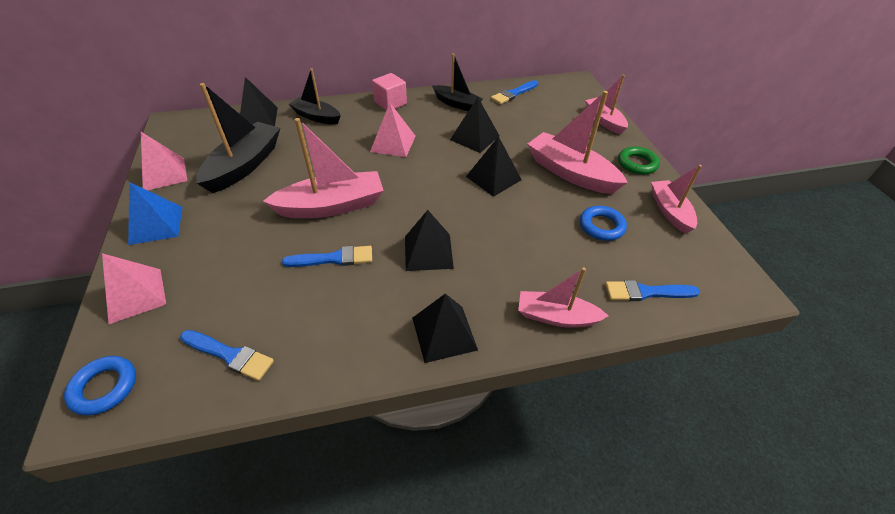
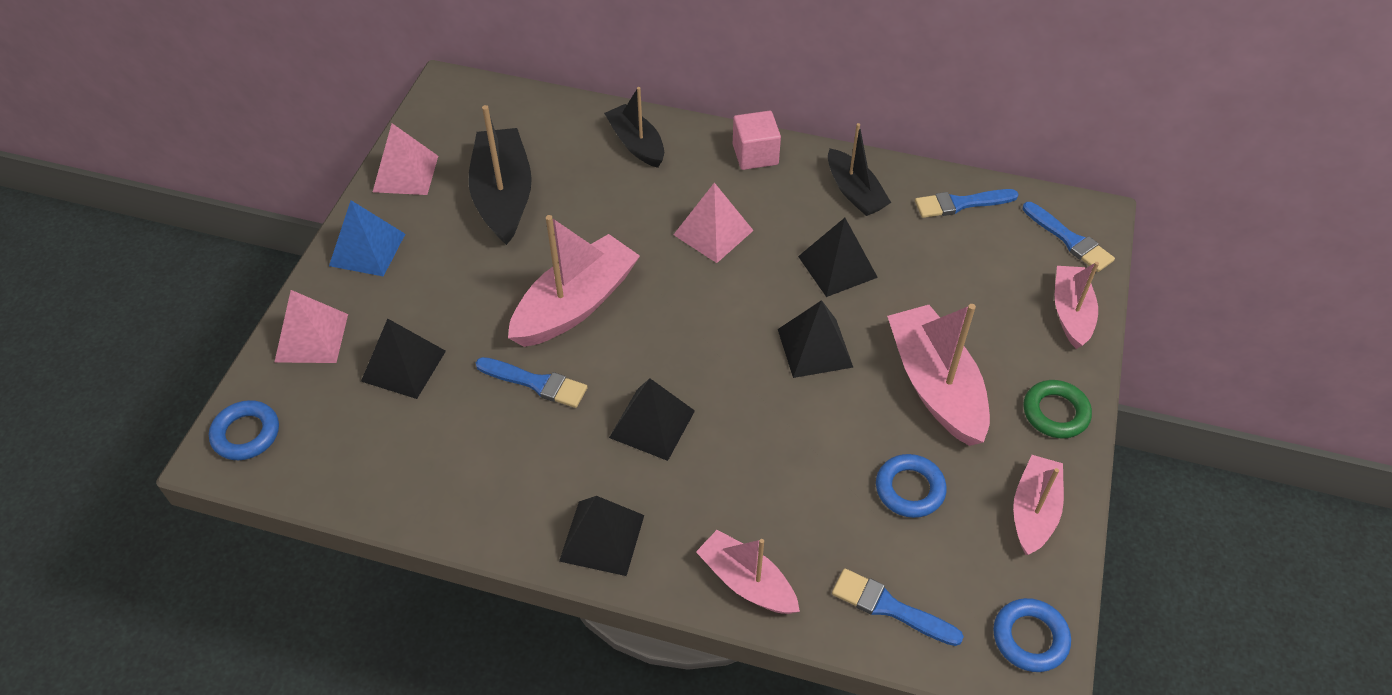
camera: 30 degrees right, 5 degrees up
blue brush [180,330,274,381] -> blue brush moved to [1023,202,1115,272]
black boat [196,83,280,193] -> black boat turned 60 degrees counterclockwise [468,105,532,245]
black pyramid [240,77,278,126] -> black pyramid moved to [361,319,446,399]
pink boat [263,118,384,218] -> pink boat turned 60 degrees counterclockwise [508,215,640,347]
none -> blue ring [993,598,1071,672]

